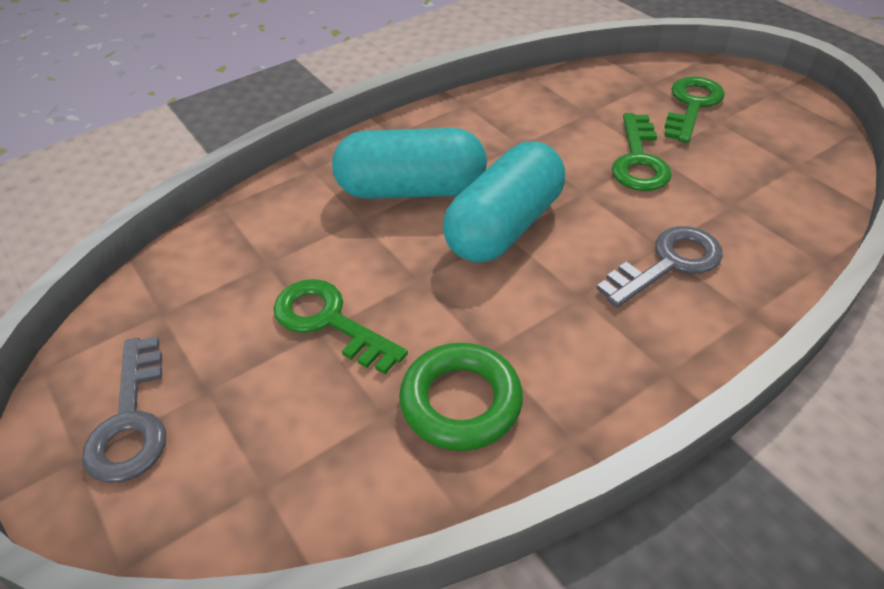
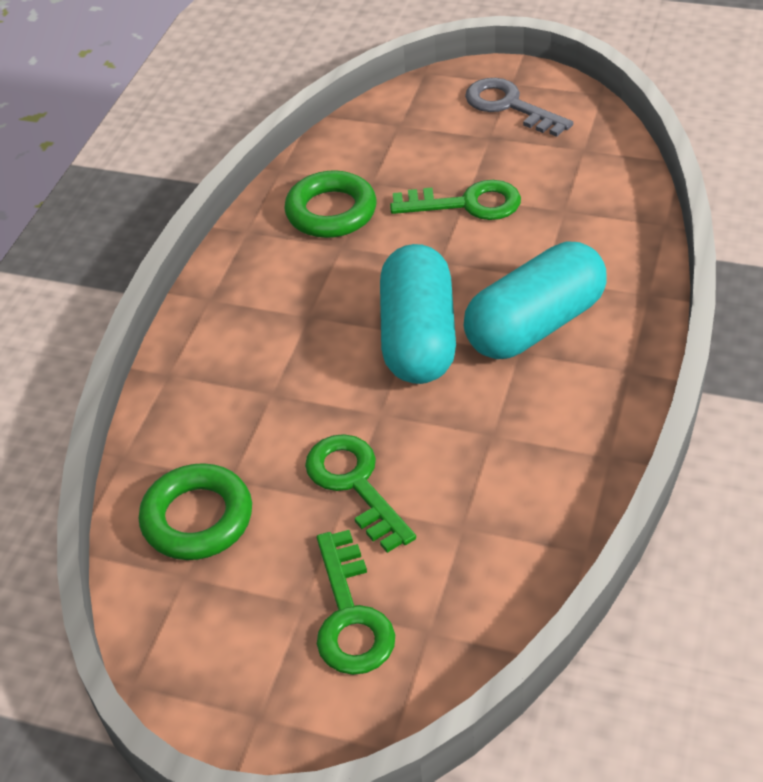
camera: 145 degrees right, 0 degrees up
grey key [596,226,723,308] -> none
none -> green ring [139,463,252,560]

